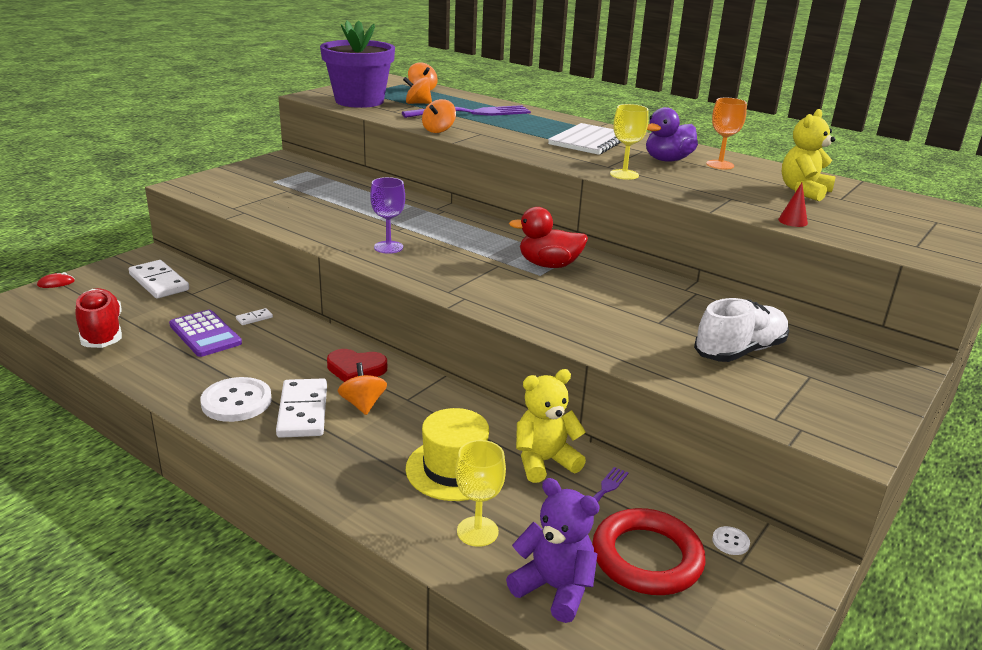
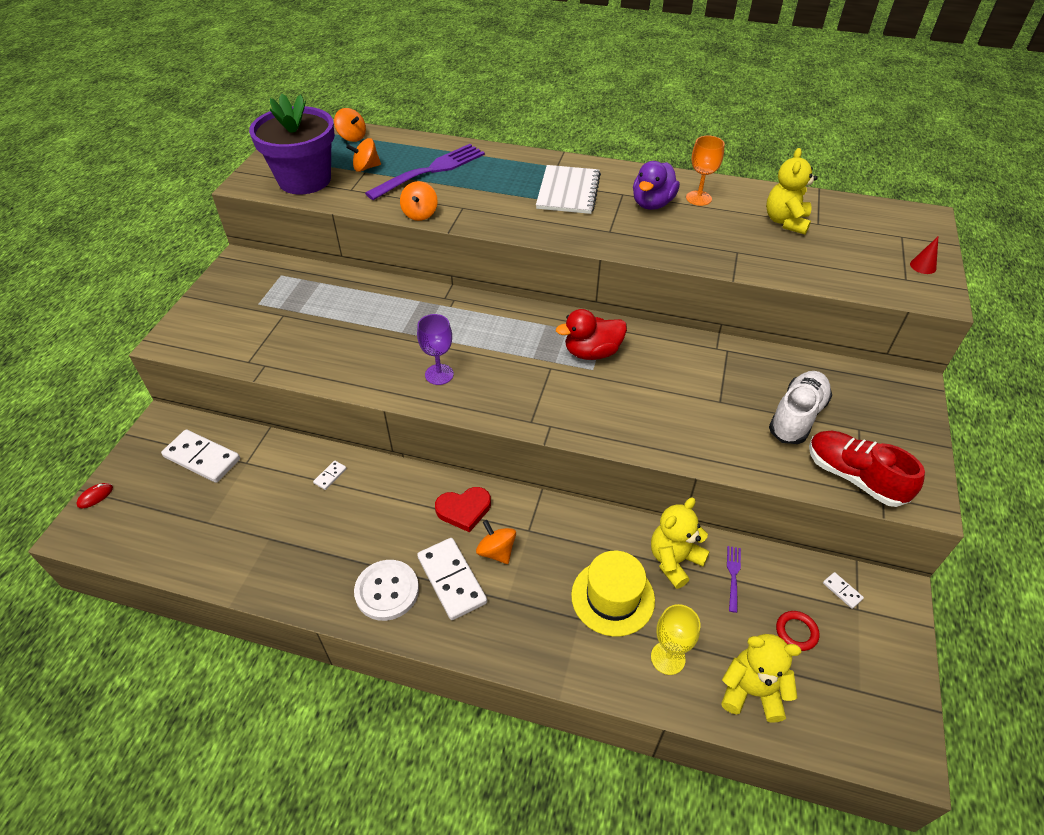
camera: 20 degrees left, 20 degrees up
red shoe [75,288,122,348] -> red shoe moved to [809,431,925,507]
purple calculator [169,310,242,357] -> none
purple teddy bear [506,478,600,623] -> yellow teddy bear [721,634,801,723]
red ring [592,508,706,595] -> red ring [776,611,820,651], size x0.48
yellow goblet [610,104,649,180] -> none
white button [712,526,750,555] -> white domino [823,572,864,609]
red cone [778,183,808,227] -> red cone moved to [910,237,938,274]

